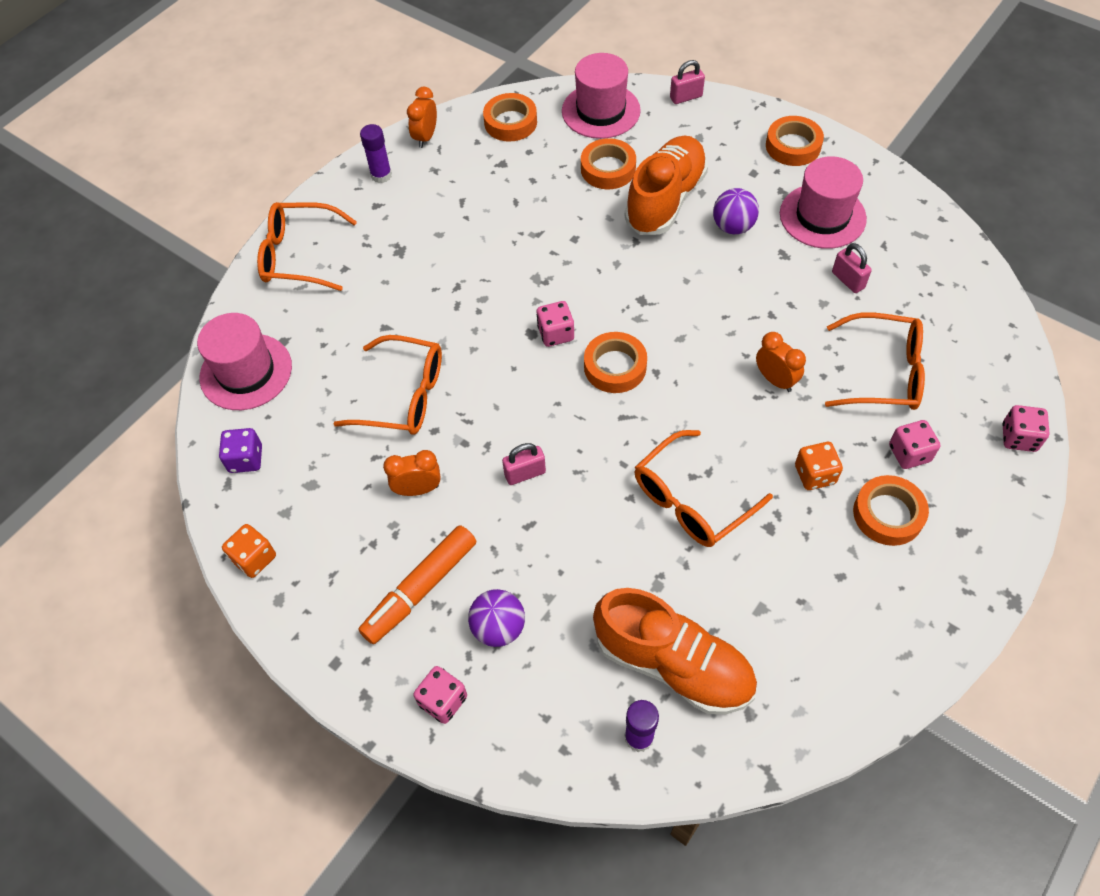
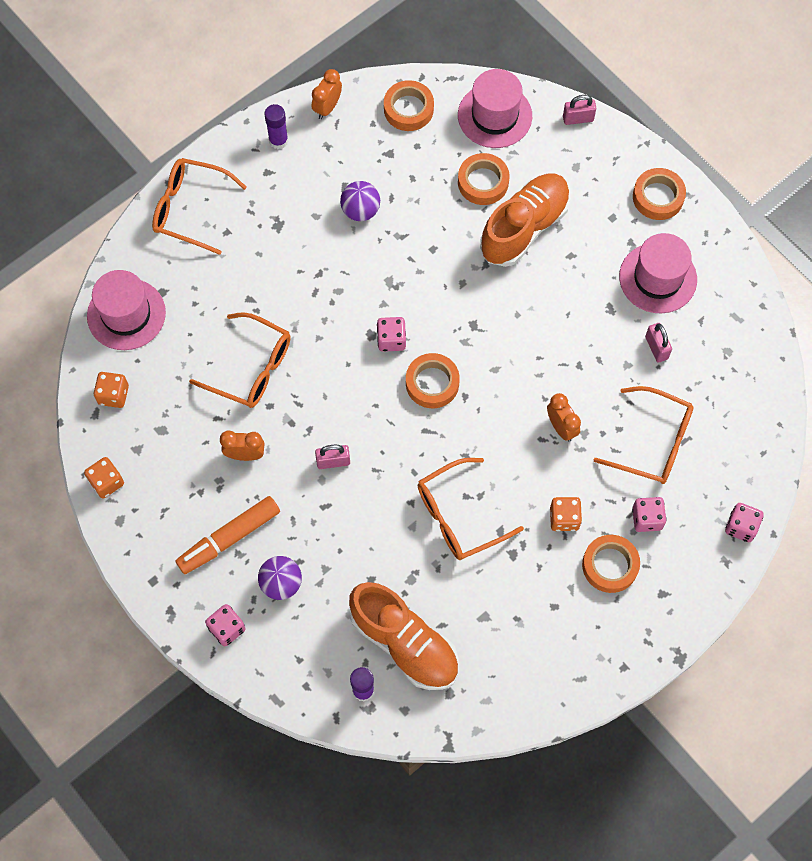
camera: 10 degrees right, 10 degrees up
purple dice [219,428,262,473] -> orange dice [94,372,129,408]
purple ball [713,188,759,234] -> purple ball moved to [340,181,380,221]

